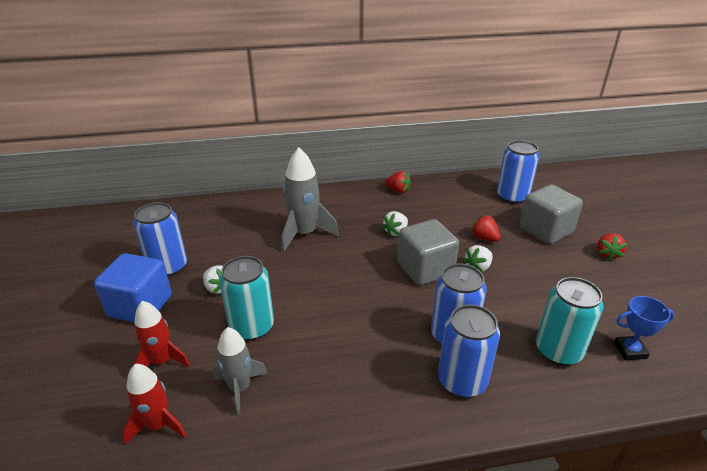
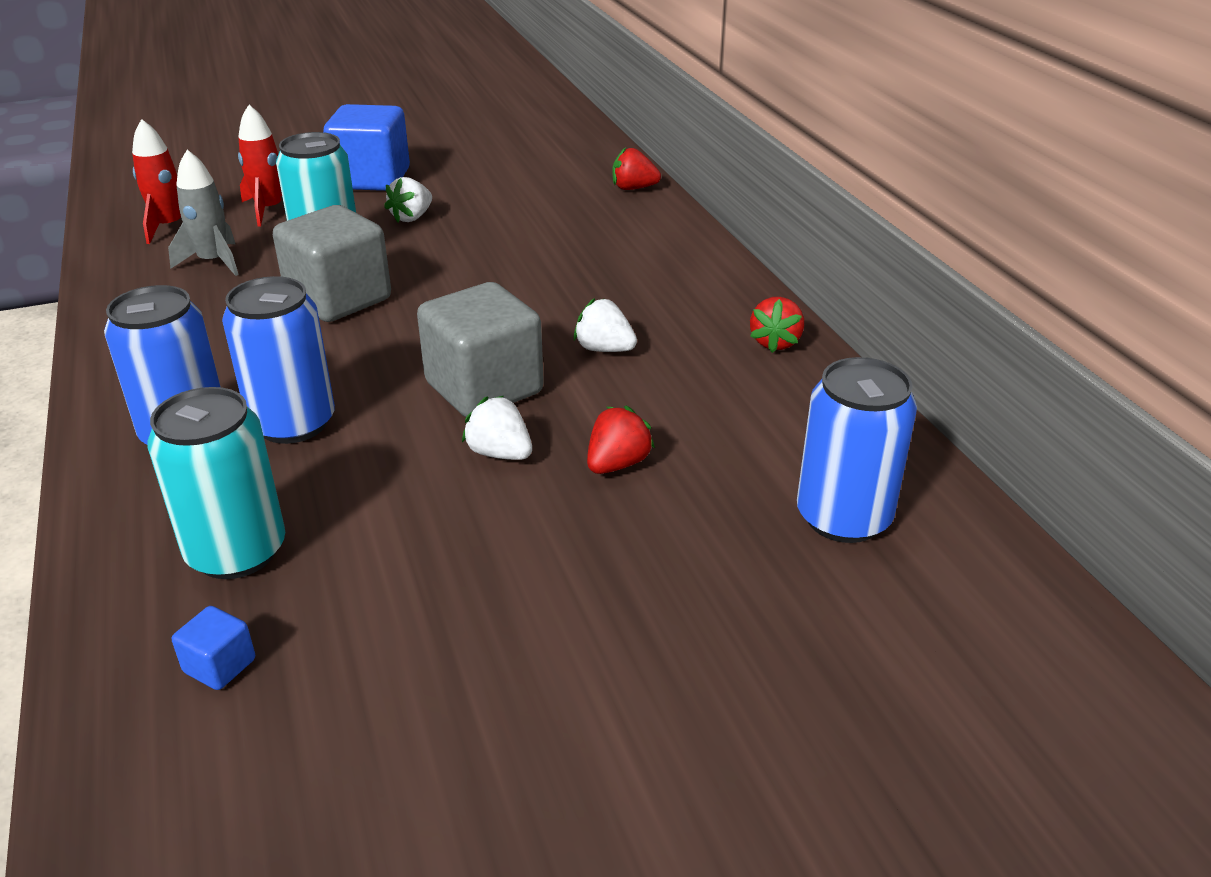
camera: 80 degrees right, 0 degrees up
blue can [133,202,187,277] -> none
grey rocket [282,147,339,252] -> none
grey cube [520,185,583,244] -> grey cube moved to [273,205,391,322]
red strawberry [597,233,627,261] -> red strawberry moved to [613,147,661,190]
blue trophy [614,296,675,360] -> blue cube [172,606,255,690]

